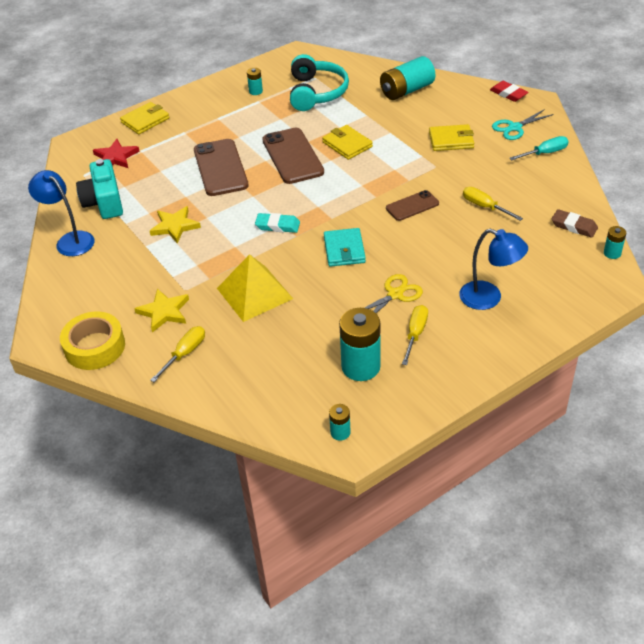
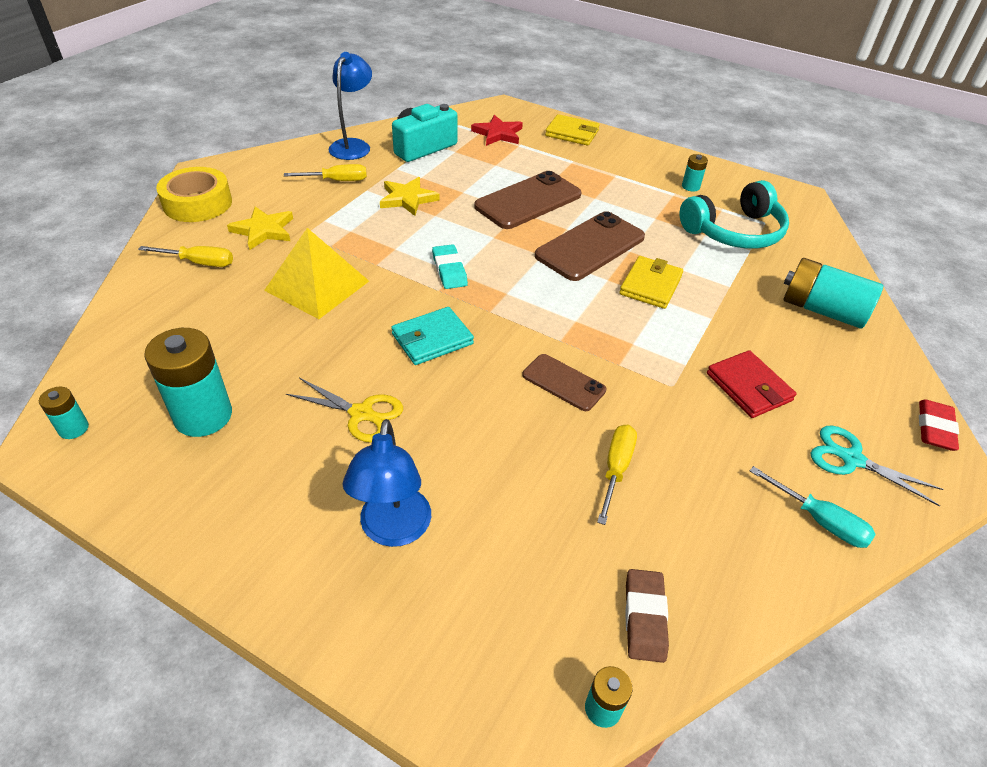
camera: 60 degrees right, 0 degrees up
yellow screwdriver [402,305,428,365] -> yellow screwdriver moved to [284,164,367,181]
yellow wallet [429,124,474,151] -> red wallet [707,350,797,418]

